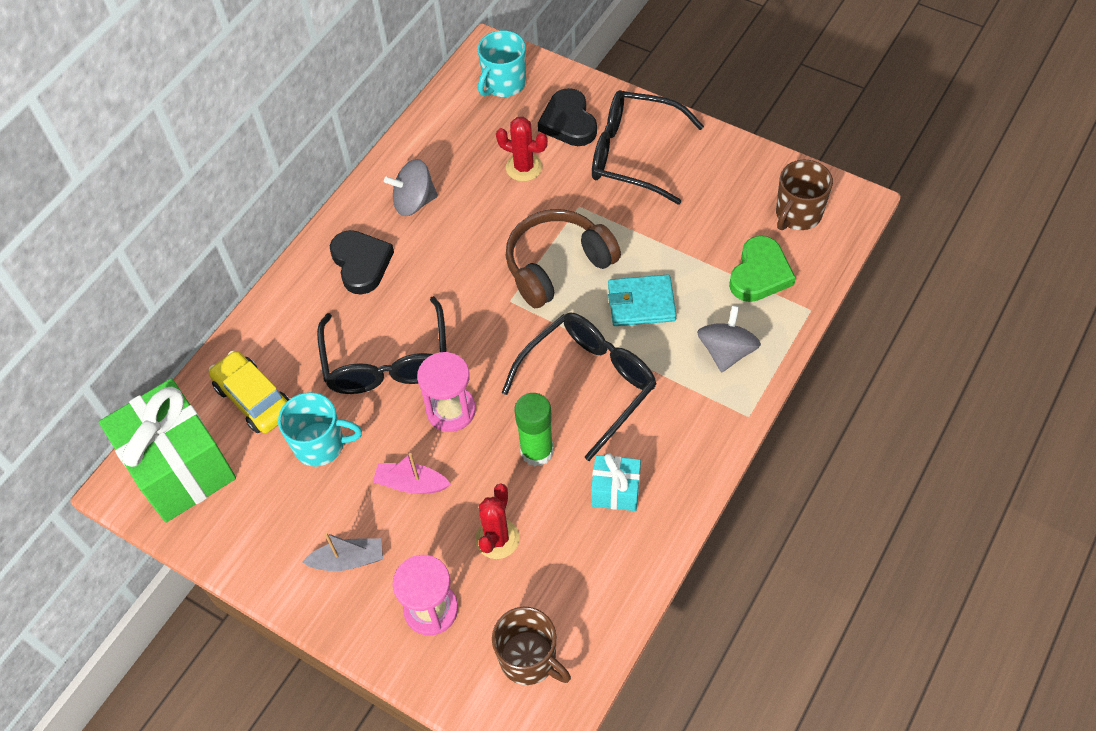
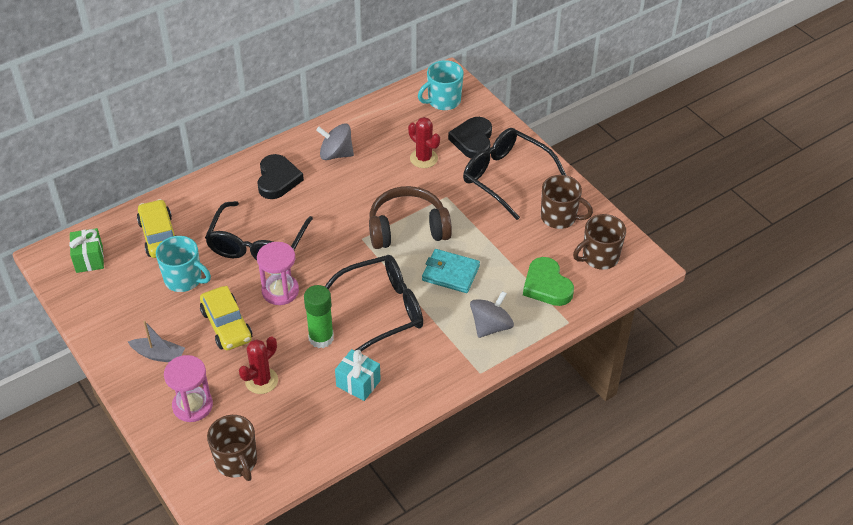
camera: 20 degrees right, 10 degrees down
green gift [99,378,236,523] -> green gift [69,228,104,273], size x0.48
pink boat [373,453,451,494] -> yellow car [200,286,252,350]
green heart [729,236,796,302] -> green heart turned 105 degrees clockwise [523,257,574,306]
none -> brown mug [541,175,593,229]

